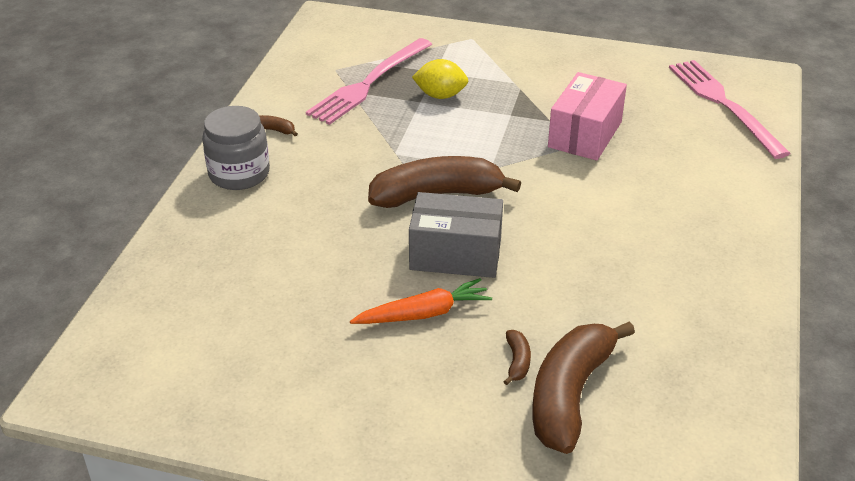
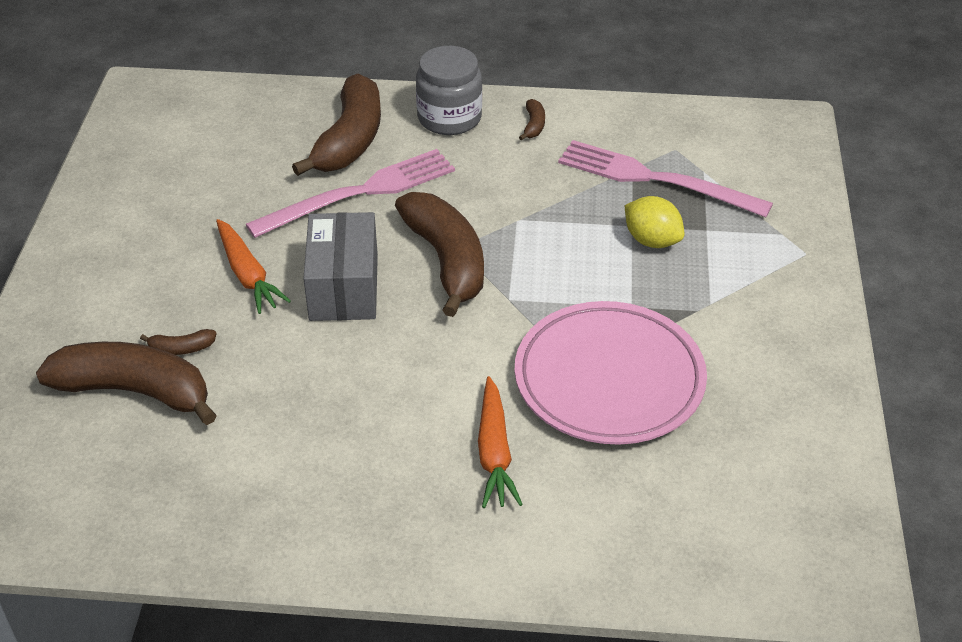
camera: 80 degrees right, 5 degrees up
yellow lemon [412,59,468,99] -> yellow lemon turned 45 degrees counterclockwise [625,196,684,248]
pink box [548,72,627,161] -> pink plate [515,301,707,445]
pink fork [669,60,791,159] -> pink fork moved to [246,149,455,238]
none -> brown banana [292,74,381,176]
none -> orange carrot [478,376,523,508]

